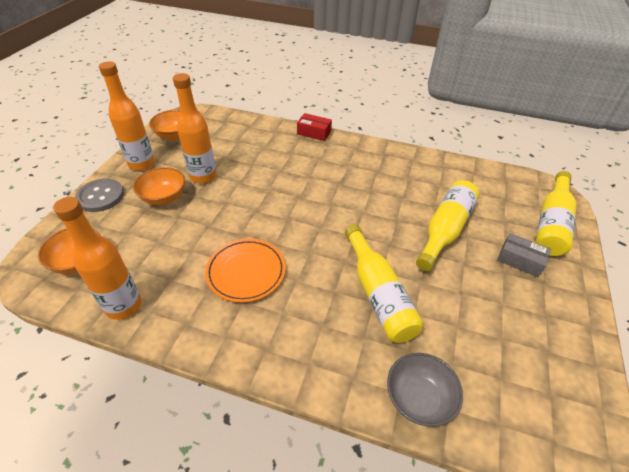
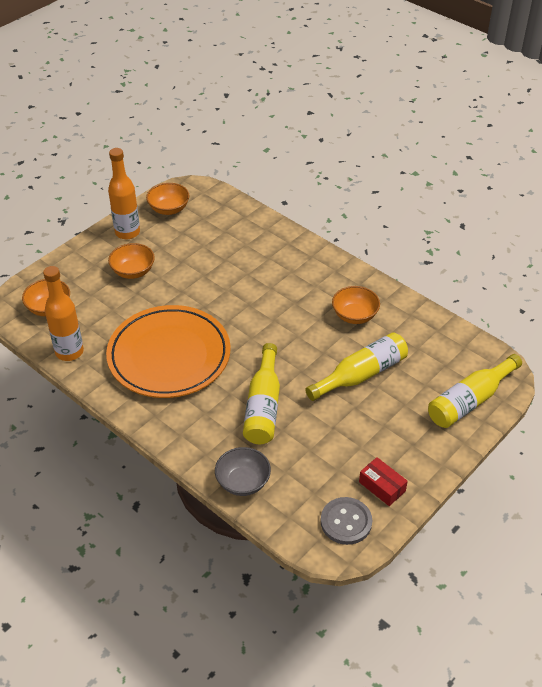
camera: 25 degrees right, 0 degrees up
grey button [75,179,124,212] -> grey button moved to [321,497,372,545]
orange bottle [173,73,217,184] -> none
orange plate [205,239,286,303] -> orange plate [106,305,231,398], size x1.80
red box [297,113,332,141] -> red box moved to [359,457,408,506]
grey box [497,233,551,277] -> none
none -> orange bowl [332,286,380,324]

